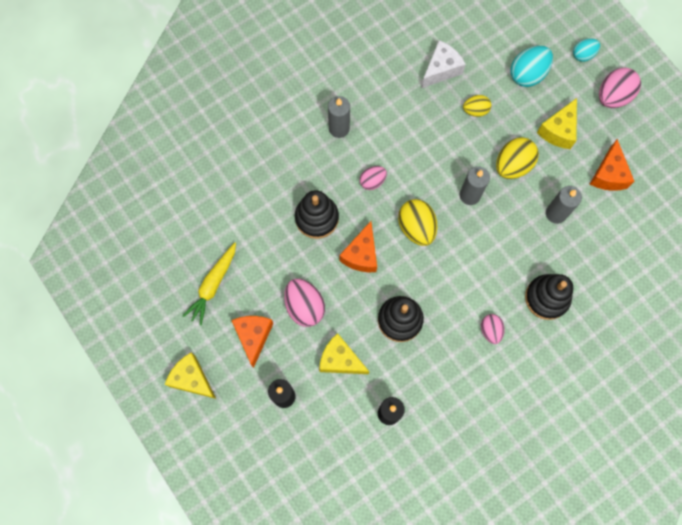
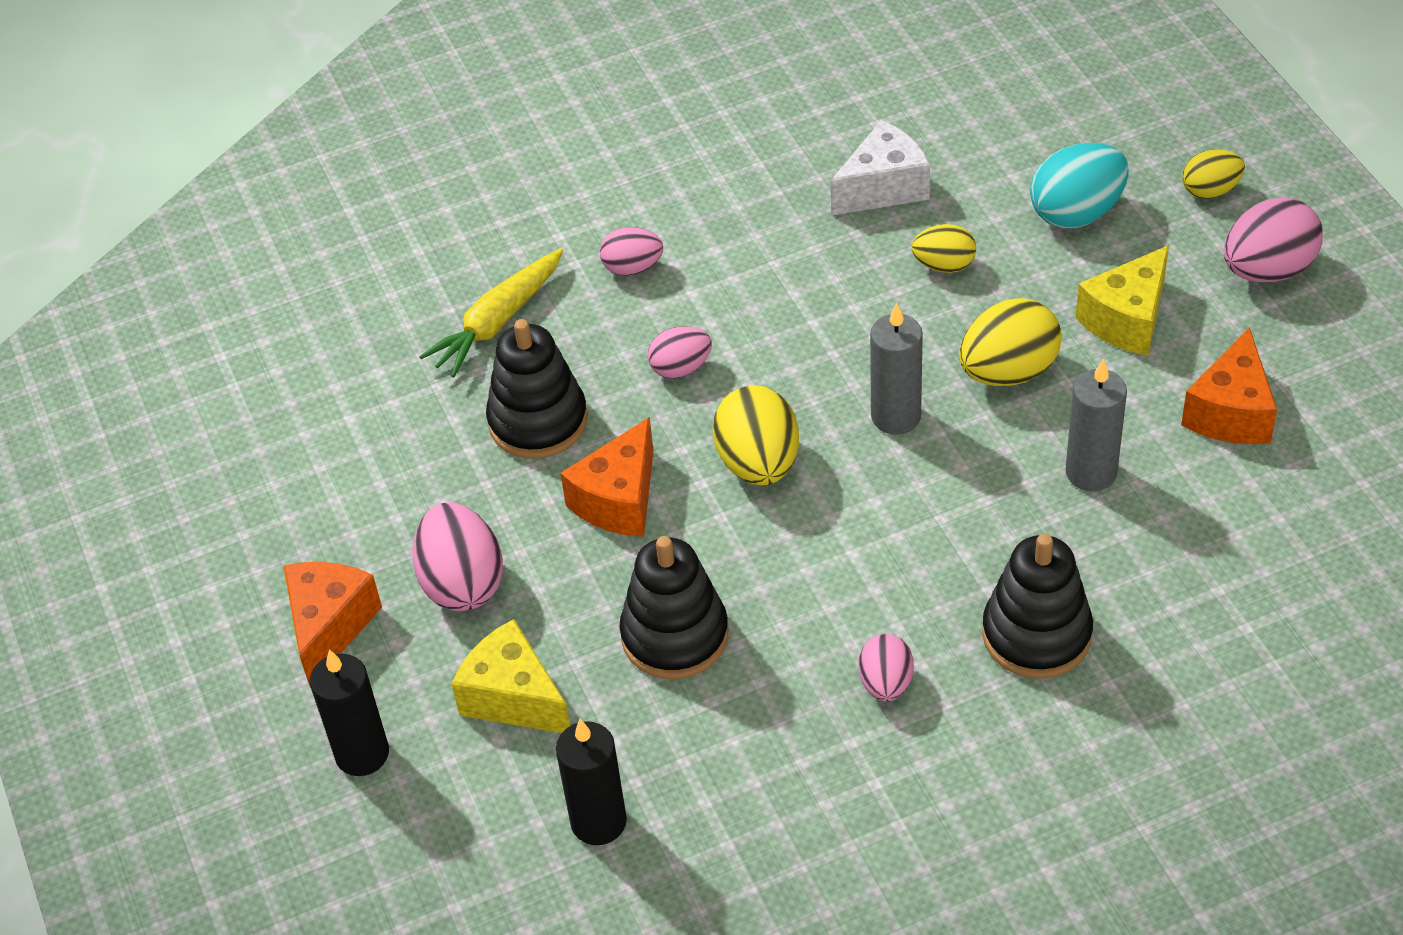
camera: 15 degrees right, 25 degrees down
yellow cheese [165,353,216,399] -> none
yellow carrot [183,243,236,325] -> yellow carrot moved to [419,248,563,377]
grey candle [328,96,350,138] -> pink egg [600,227,663,276]
turquoise egg [573,38,600,62] -> yellow egg [1182,149,1245,199]

